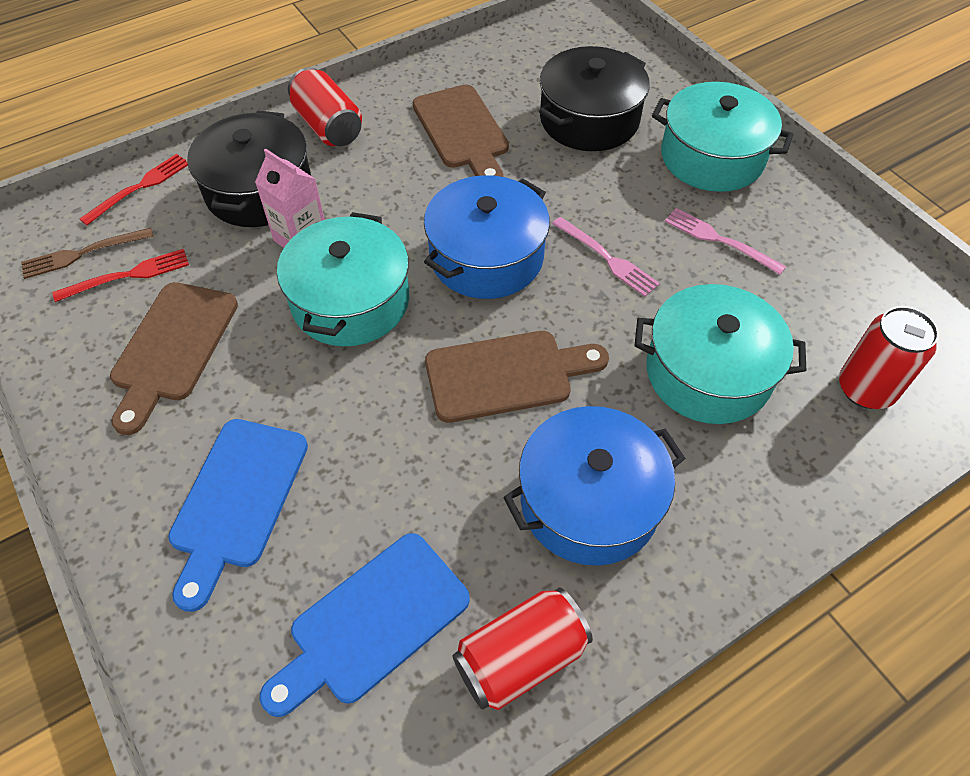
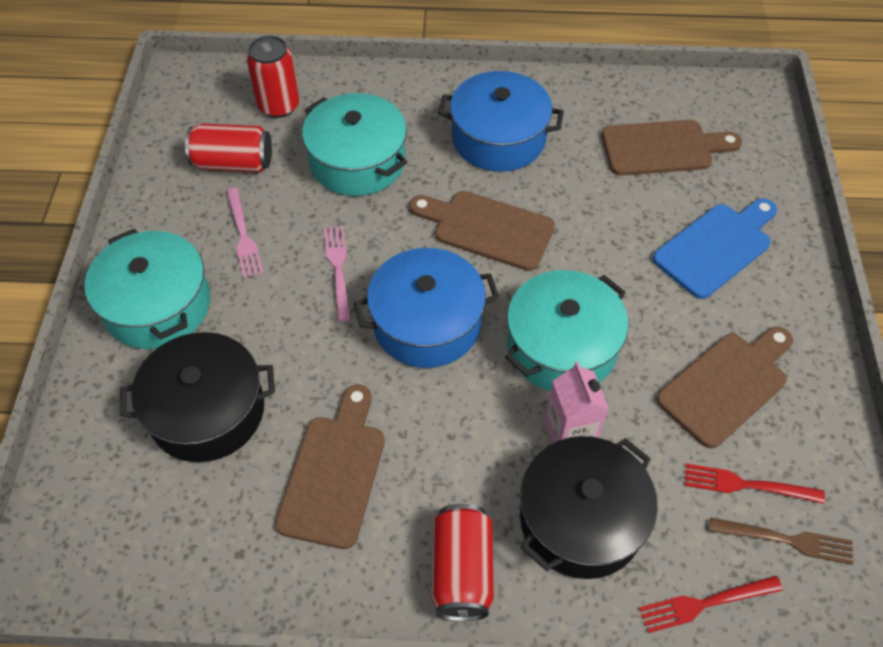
camera: 145 degrees left, 0 degrees up
blue cutting board [260,533,470,717] -> brown cutting board [602,120,742,176]
red can [452,587,593,710] -> red can moved to [185,123,272,173]

